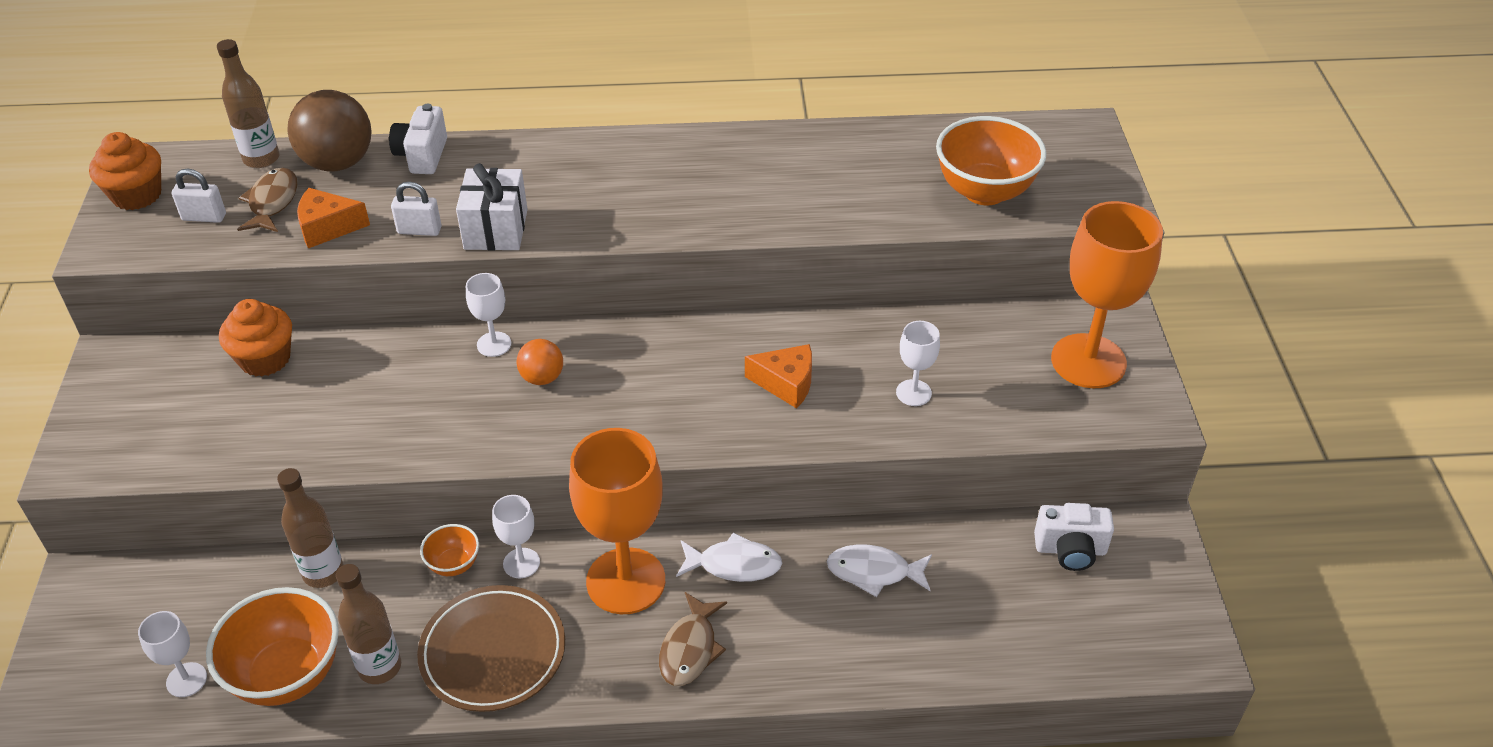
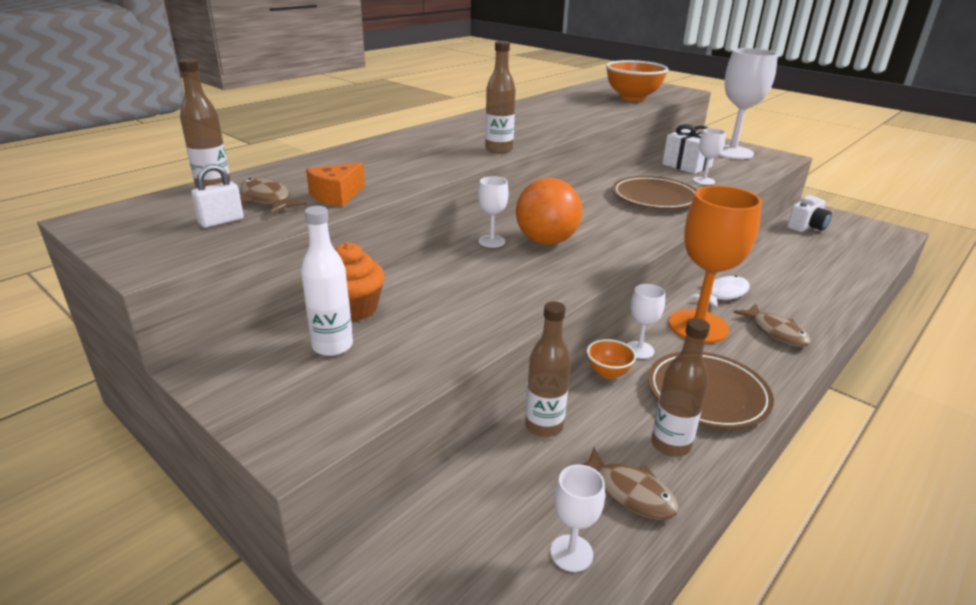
camera: 45 degrees left, 15 degrees down
orange cupcake [89,132,161,210] -> none
orange bowl [206,587,339,706] -> brown fish [581,447,679,520]
brown ball [287,90,372,172] -> none
white camera [389,104,447,174] -> none
white padlock [391,182,442,236] -> none
white gift [456,163,528,250] -> white gift moved to [662,124,714,174]
orange ball [517,339,563,385] -> orange ball [516,178,582,245], size x1.85
orange cheese [745,344,812,408] -> brown plate [612,176,697,209]
white fish [827,544,932,597] -> none
orange goblet [1051,201,1163,388] -> white goblet [718,48,778,159]
none -> white bottle [301,206,353,356]
none -> brown bottle [485,41,516,154]

